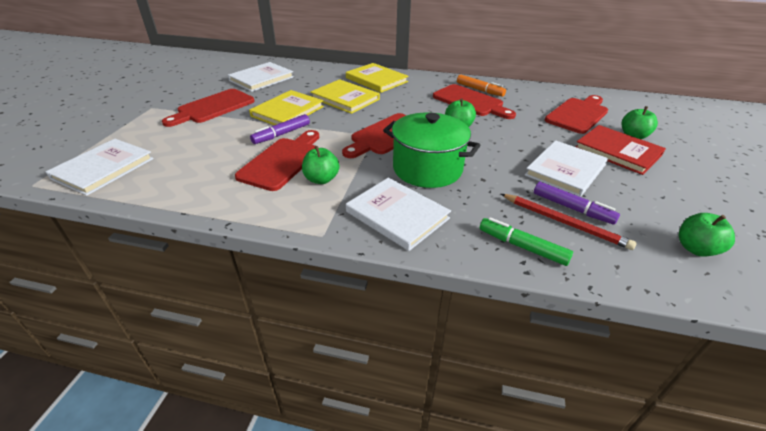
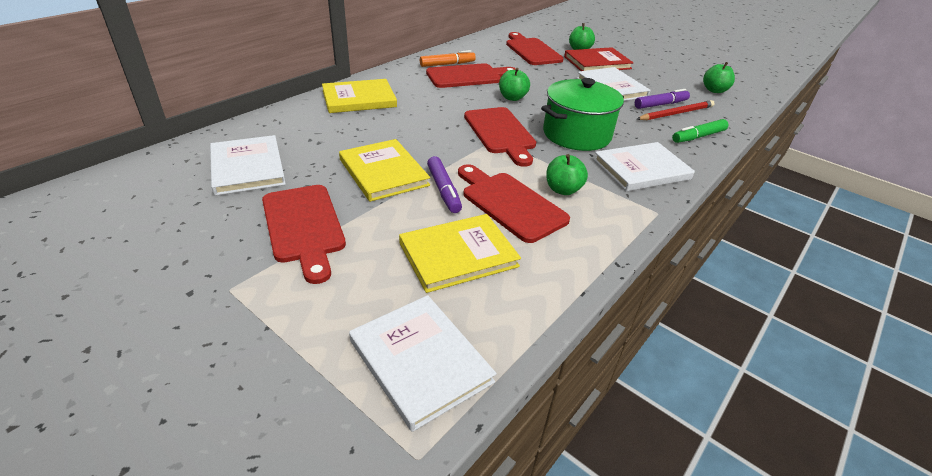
camera: 65 degrees left, 0 degrees up
yellow book [310,79,380,114] -> yellow book moved to [399,214,521,293]

